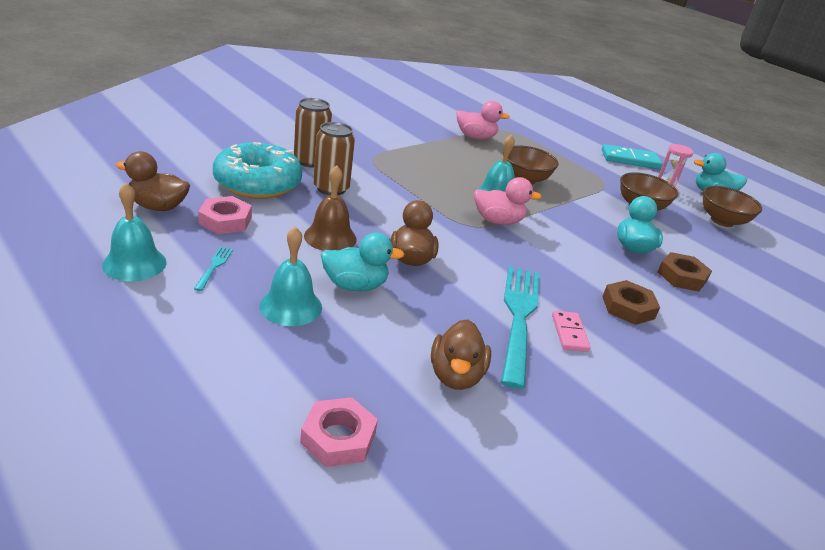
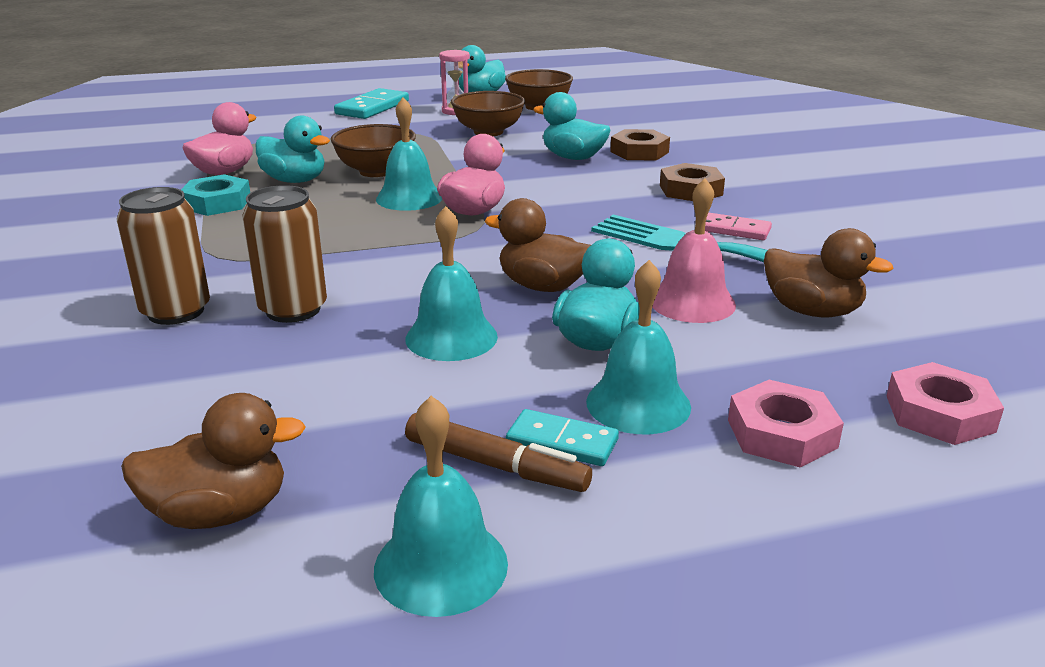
camera: 60 degrees left, 5 degrees down
brown duck [115,151,190,211] -> brown duck turned 135 degrees counterclockwise [121,393,306,529]
turquoise fork [194,247,233,291] -> brown marker [405,413,592,492]
pink nut [198,196,252,234] -> pink nut moved to [728,380,844,468]
turquoise donut [213,142,302,199] -> none
brown bell [304,165,357,251] -> turquoise bell [405,206,498,361]
none -> turquoise nut [181,174,250,216]
none -> turquoise duck [256,116,330,183]
none -> turquoise domino [506,409,619,466]
none -> pink bell [652,178,736,323]

